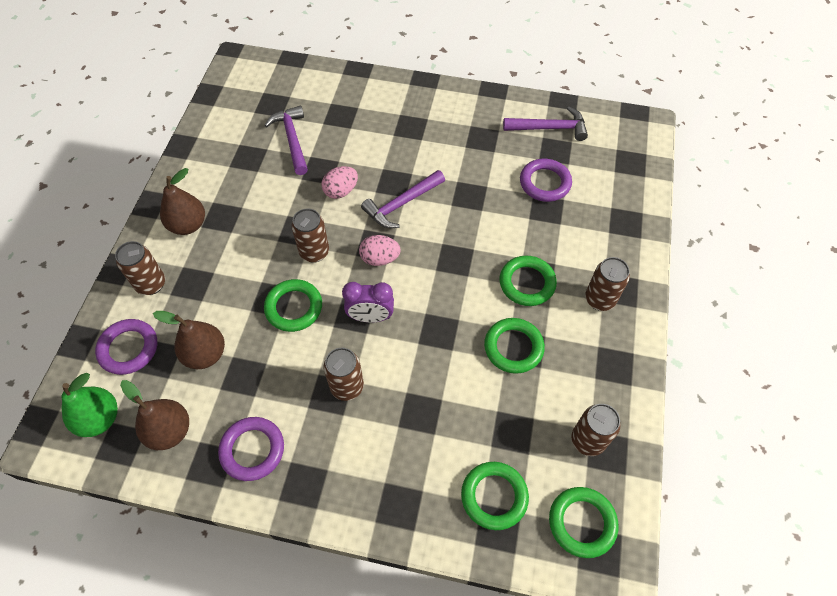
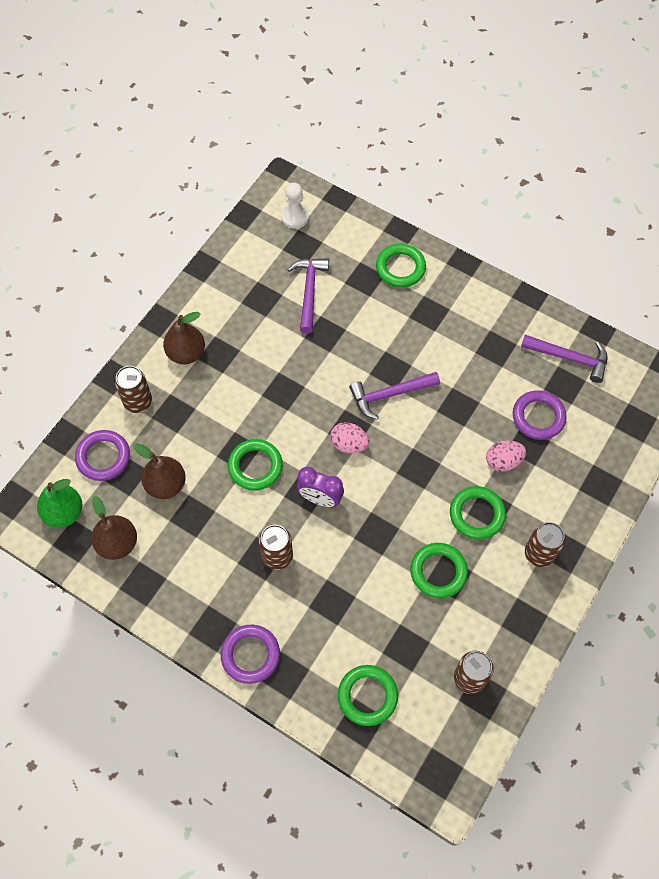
camera: 20 degrees right, 5 degrees up
purple ring [218,417,284,481] -> purple ring moved to [221,625,280,684]
brown can [291,208,329,263] -> none
pink egg [321,166,358,199] -> pink egg moved to [486,440,526,472]
green ring [549,487,618,558] -> green ring moved to [376,244,426,288]
none -> white pawn [281,183,309,229]

